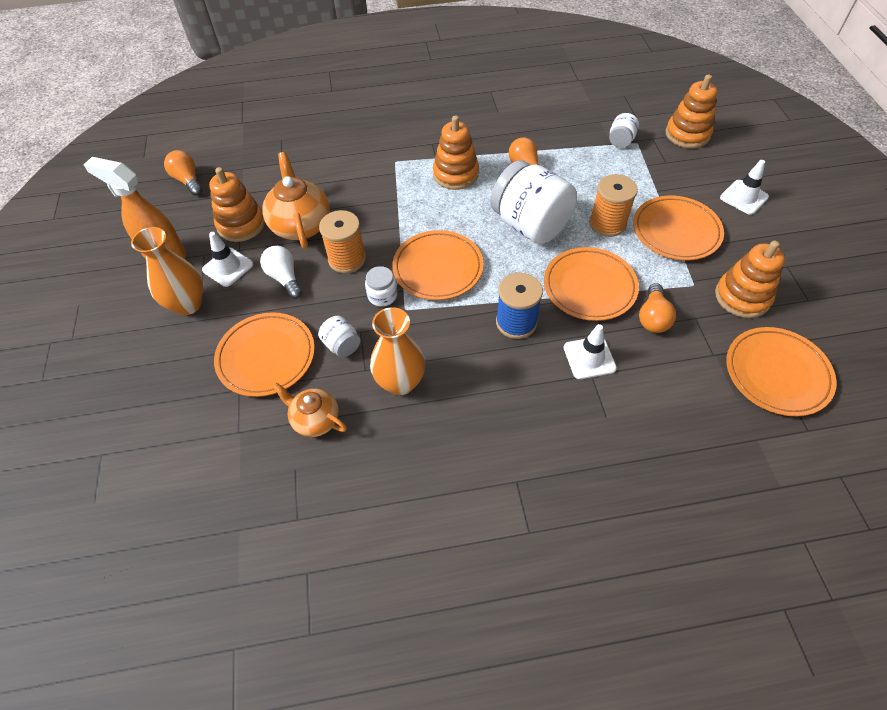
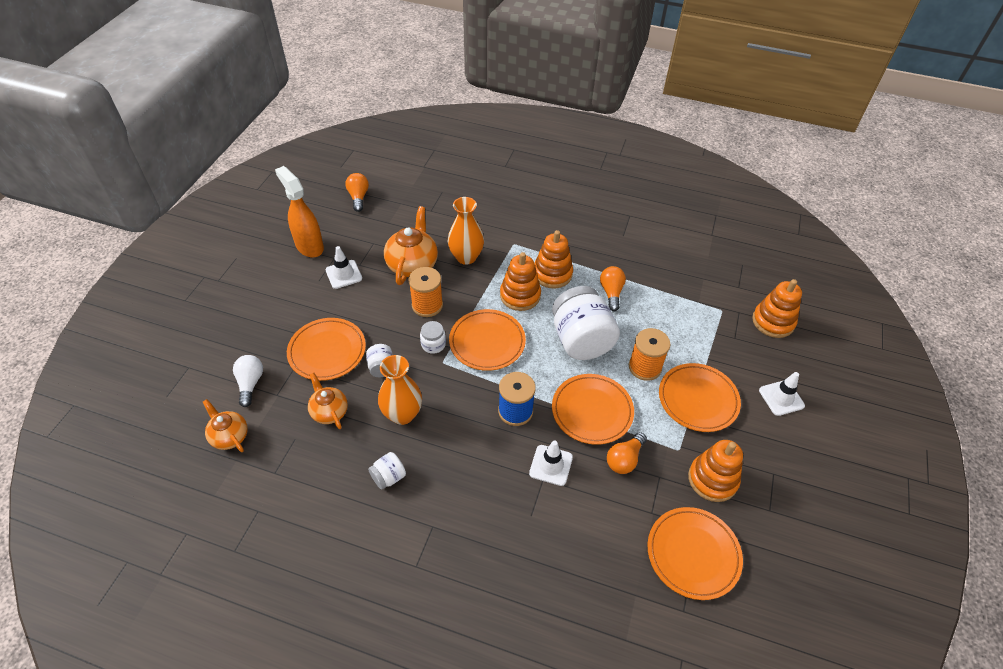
camera: 25 degrees right, 5 degrees down
orange vase [131,227,203,315] -> orange vase moved to [448,197,484,265]
orange stacking toy [209,167,265,242] -> orange stacking toy moved to [500,252,541,311]
white light bulb [260,246,302,299] -> white light bulb moved to [233,355,263,407]
white jar [609,113,639,148] -> white jar moved to [368,452,406,490]
none -> orange teapot [203,399,248,452]

